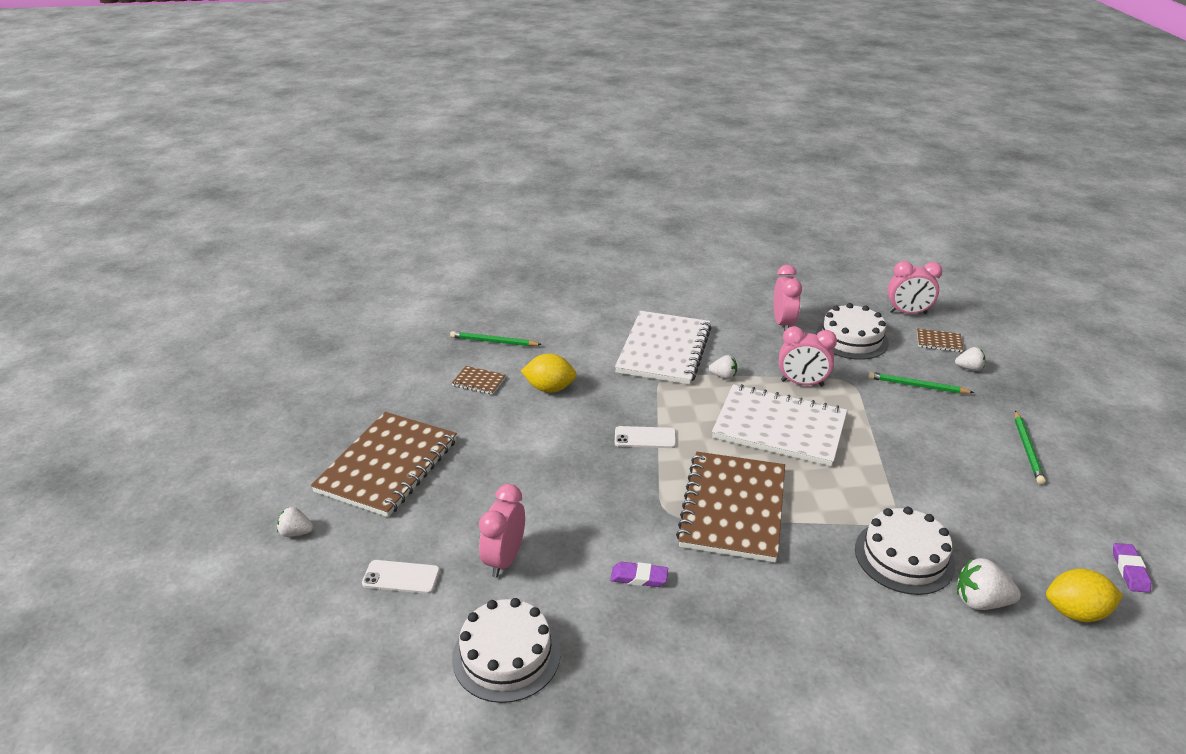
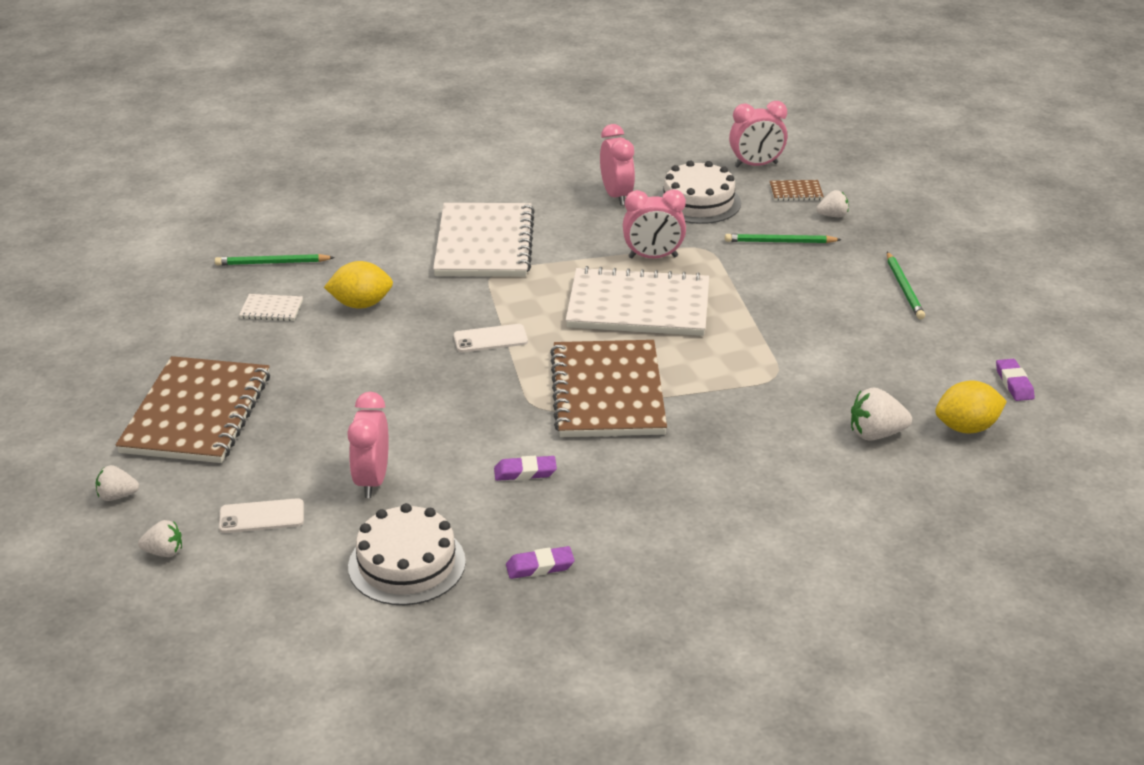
camera: 15 degrees left, 0 degrees up
brown notebook [452,366,506,395] -> white notebook [239,294,303,321]
white strawberry [709,355,737,380] -> white strawberry moved to [138,520,182,557]
white cake [855,507,955,595] -> none
none -> purple eraser [506,546,575,579]

